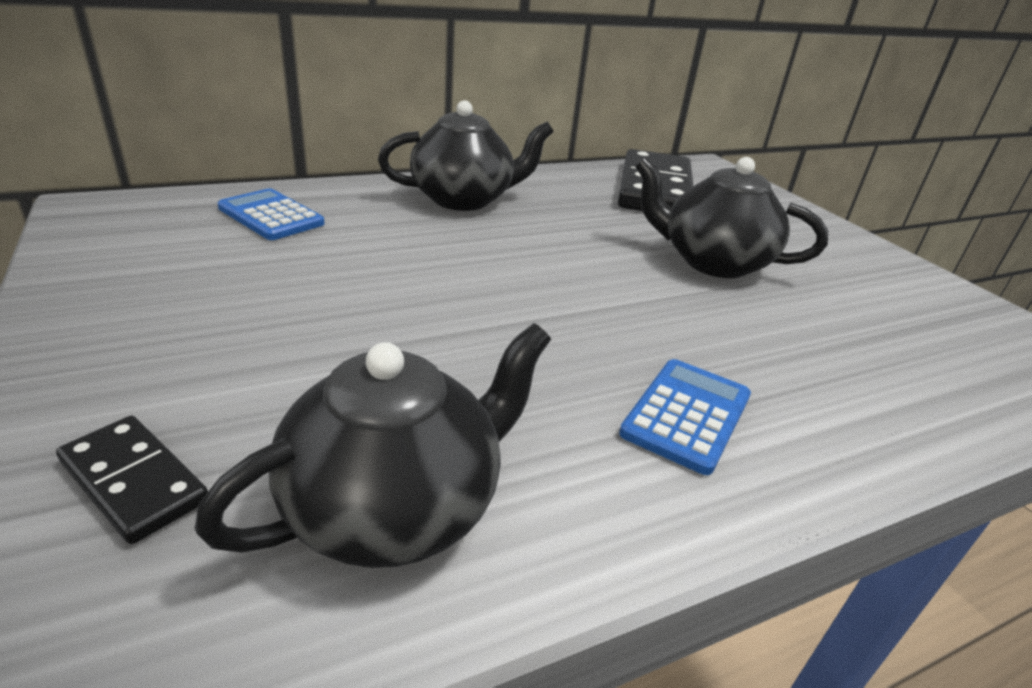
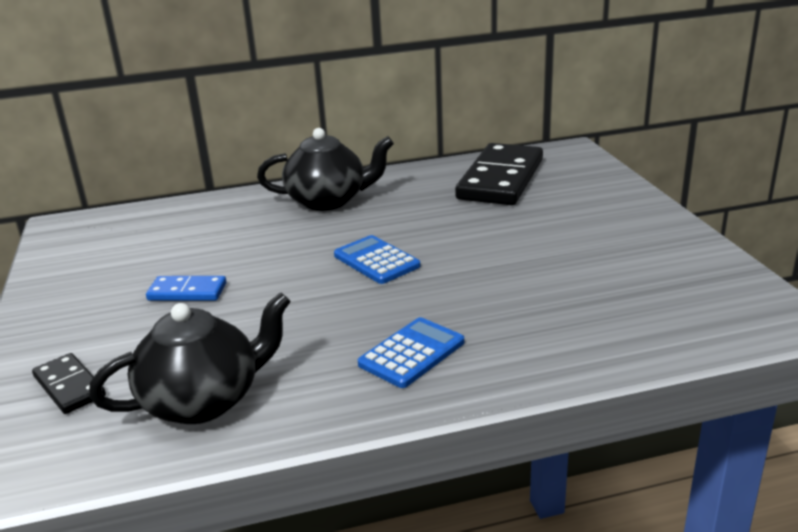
camera: 15 degrees right, 5 degrees down
blue calculator [218,188,325,240] -> blue calculator moved to [334,235,421,284]
black teapot [635,157,828,278] -> none
none -> blue domino [146,276,226,301]

